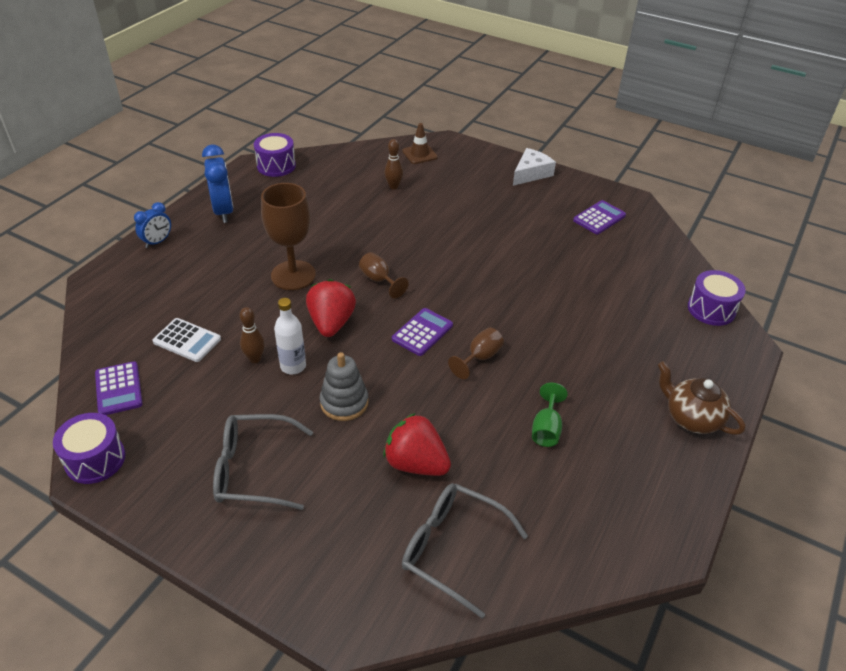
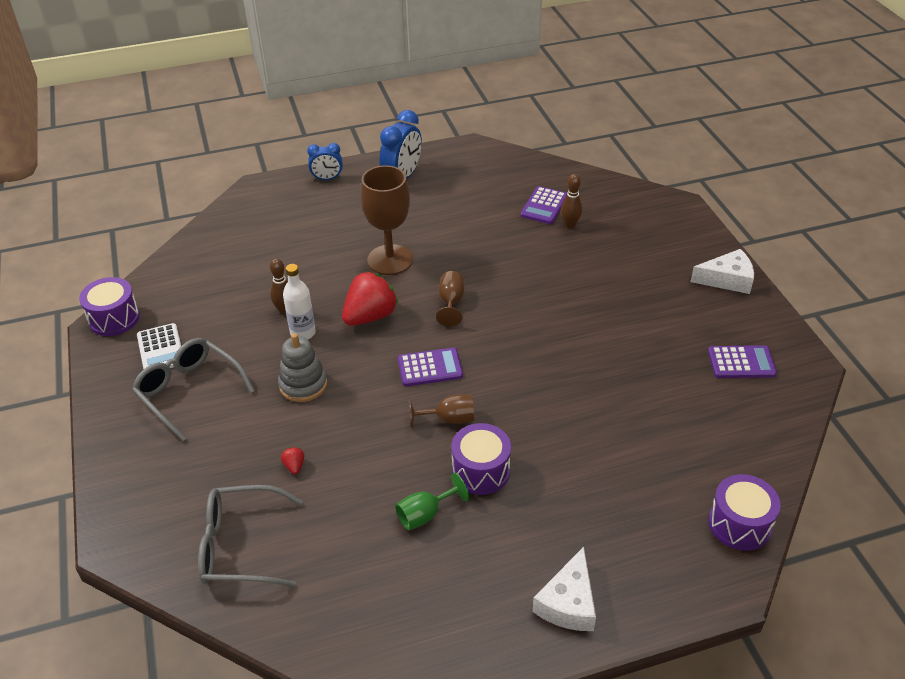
camera: 45 degrees right, 0 degrees up
purple calculator [95,361,143,415] -> purple calculator moved to [520,186,567,224]
white calculator [152,318,221,362] -> white calculator moved to [137,323,181,369]
purple drum [254,133,296,177] -> purple drum moved to [451,423,511,495]
red strawberry [383,413,451,476] -> red strawberry [281,447,305,475], size x0.40
brown traffic cone [402,123,438,164] -> none
grey glasses [402,483,528,618] -> grey glasses turned 75 degrees counterclockwise [198,485,303,587]
brown teapot [658,361,745,435] -> white cheese [532,547,596,631]

